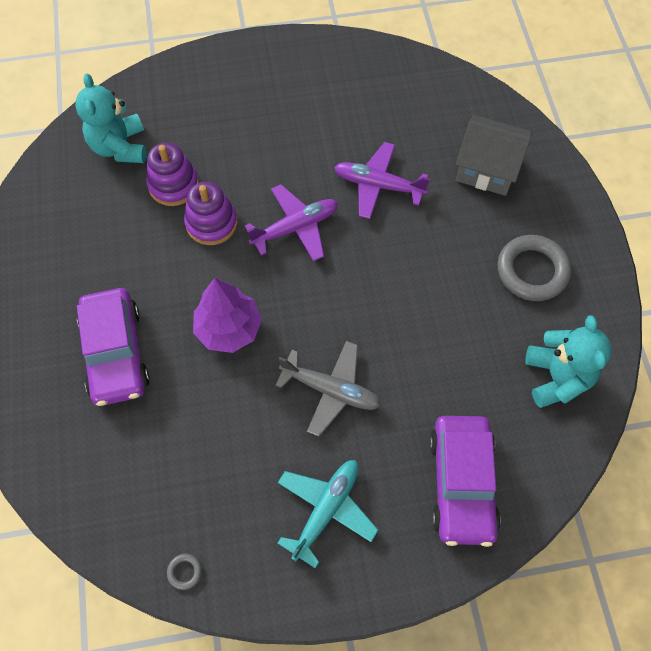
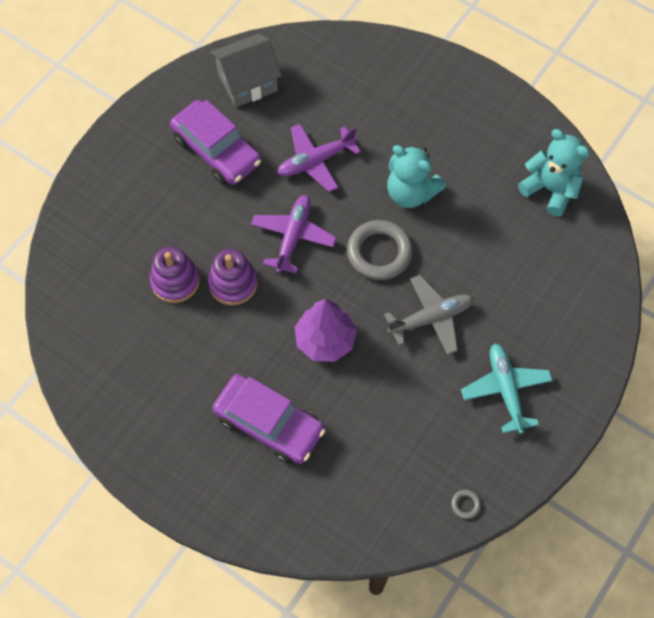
camera: 45 degrees left, 0 degrees up
turquoise teddy bear [75,74,146,163] -> turquoise teddy bear moved to [387,145,446,208]
purple car [429,416,501,547] -> purple car moved to [170,100,261,185]
grey house [456,115,531,196] -> grey house moved to [210,34,282,107]
grey ring [497,235,571,301] -> grey ring moved to [347,220,413,280]

